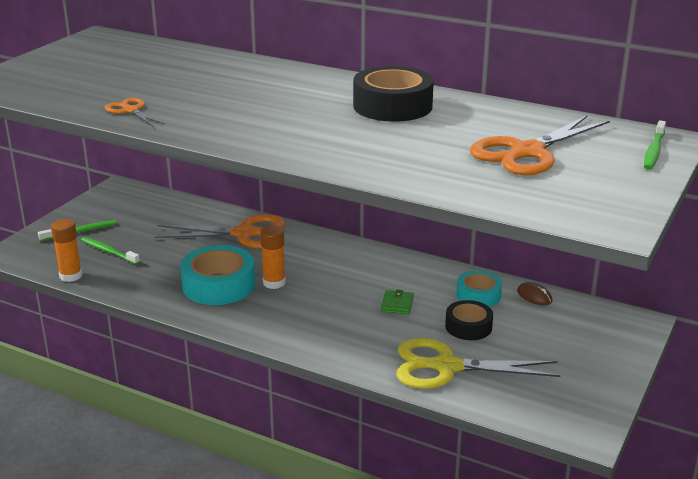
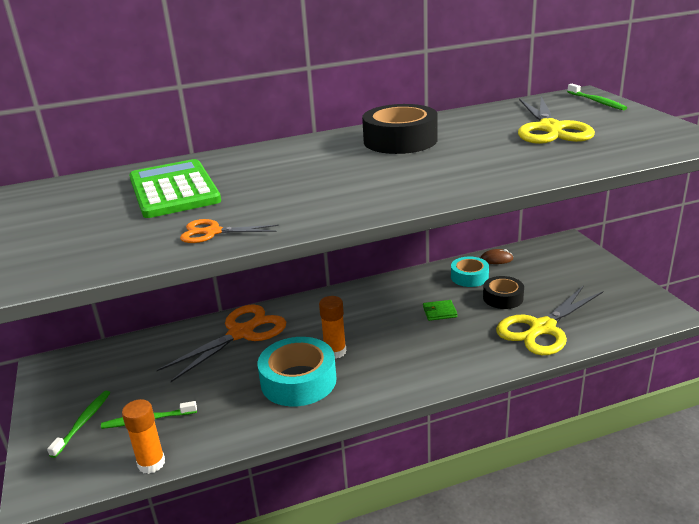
camera: 45 degrees left, 0 degrees up
green wallet [381,290,414,315] -> green wallet turned 60 degrees counterclockwise [423,300,457,321]
orange scissors [470,115,610,175] -> yellow scissors [518,96,595,144]
none -> green calculator [129,159,221,218]

